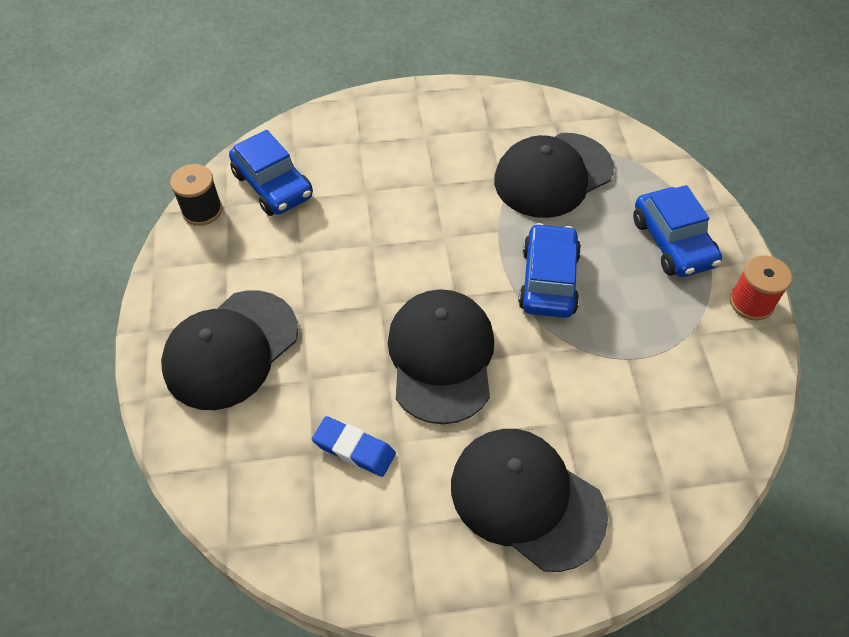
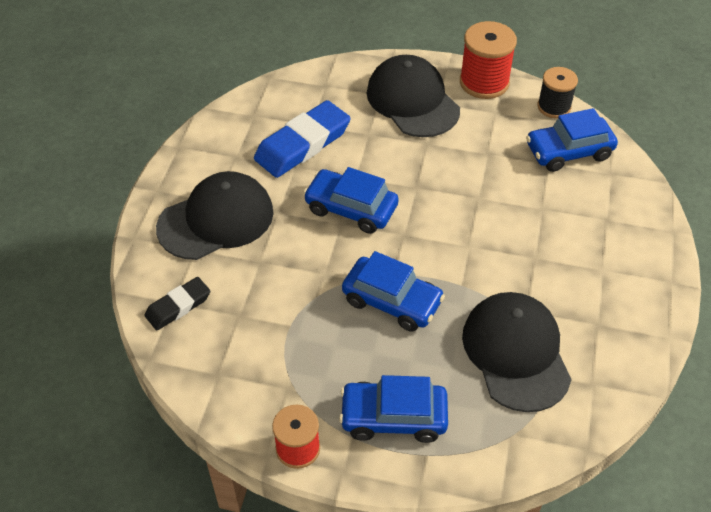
camera: 110 degrees right, 5 degrees down
blue eraser [312,416,396,477] -> blue eraser [254,100,351,178], size x1.75
black cap [388,289,494,424] -> blue car [303,167,399,234]
none -> black eraser [144,277,210,330]
none -> red spool [460,21,517,99]

